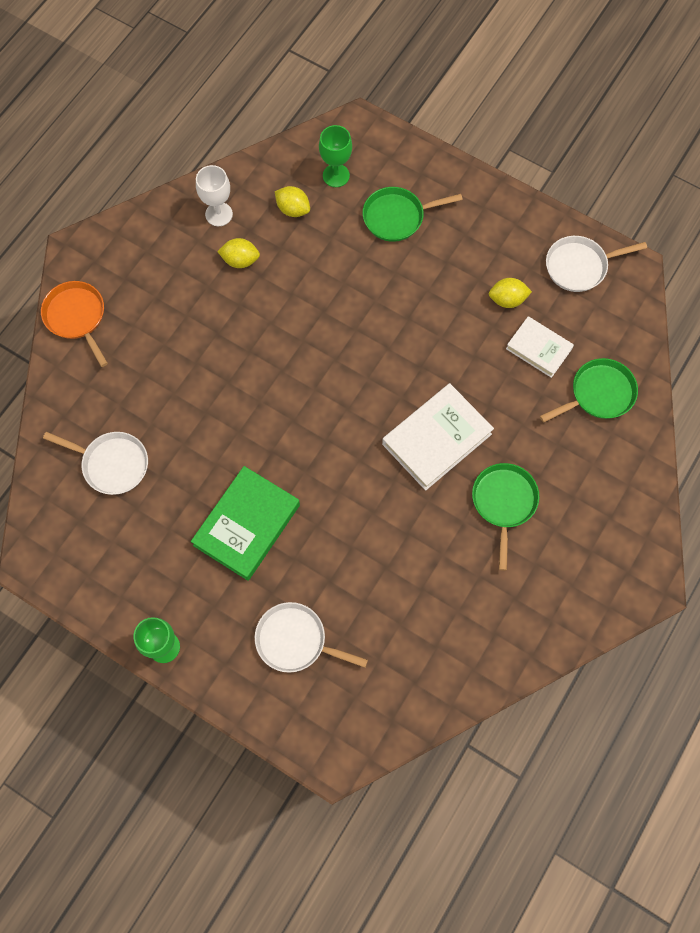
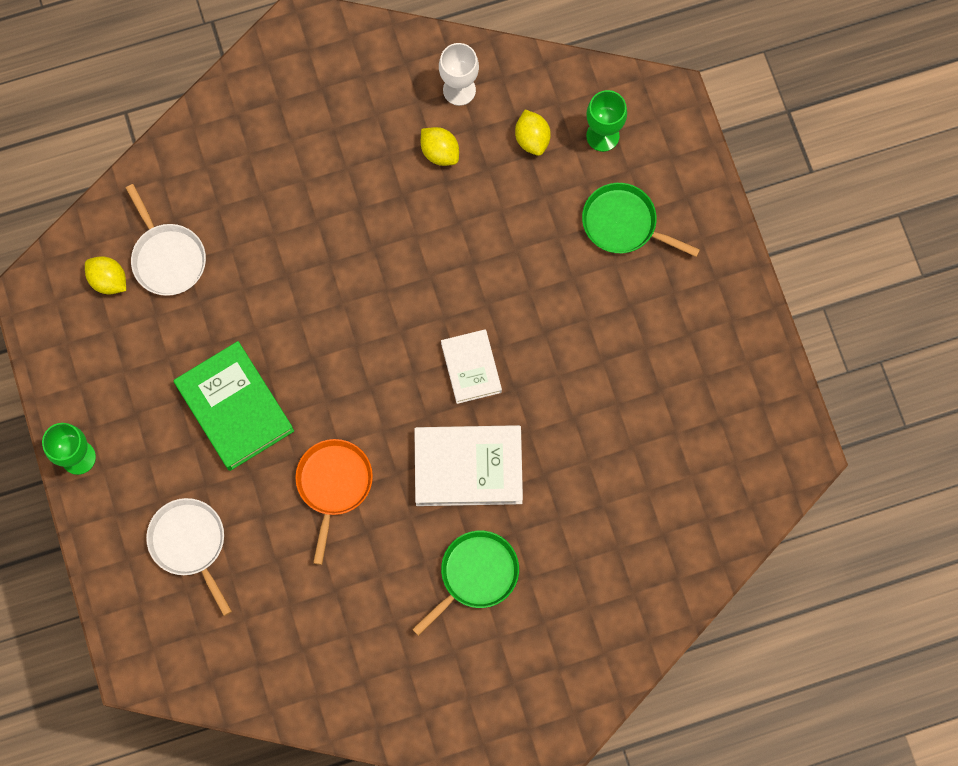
camera: 40 degrees right, 5 degrees up
orange pan [41,281,108,367] -> orange pan moved to [295,439,373,565]
green book [191,466,300,581] -> green book turned 75 degrees clockwise [174,341,294,471]
yellow lemon [489,278,532,308] -> yellow lemon moved to [85,256,126,294]
white book [506,316,574,378] -> white book moved to [441,329,502,404]
green pan [540,358,638,422] -> none
white pan [546,236,647,292] -> none

